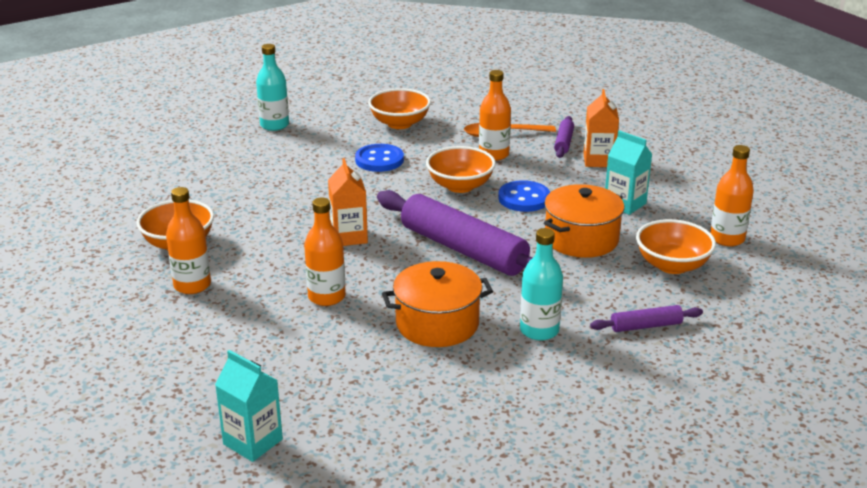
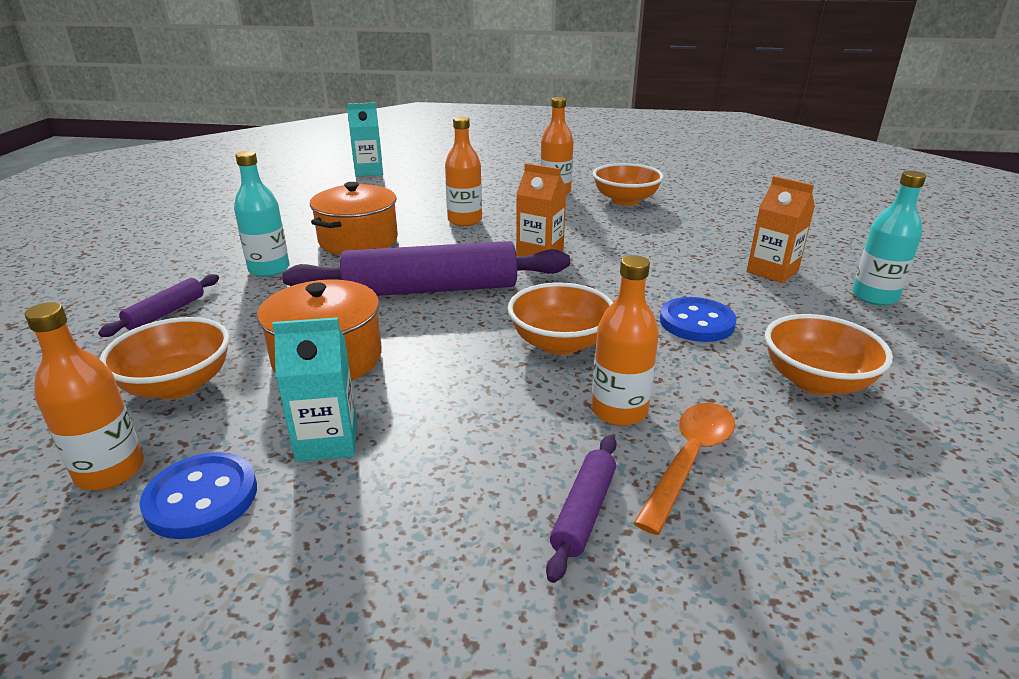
camera: 130 degrees right, 0 degrees up
blue button [498,180,550,212] -> blue button moved to [140,452,257,539]
purple rolling pin [554,116,574,158] -> purple rolling pin turned 60 degrees clockwise [546,435,617,583]
orange carton [583,89,619,167] -> orange carton moved to [747,176,815,283]

